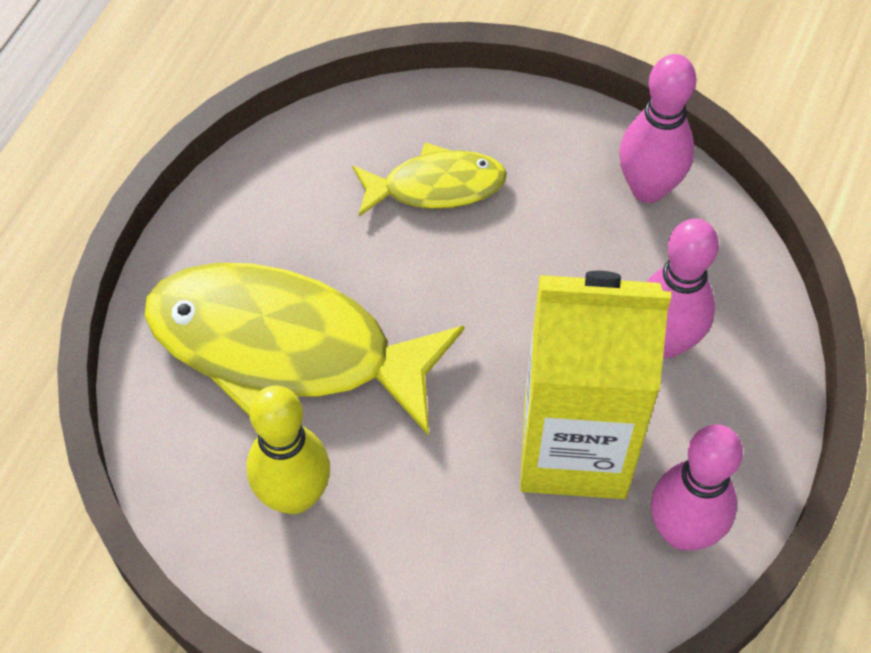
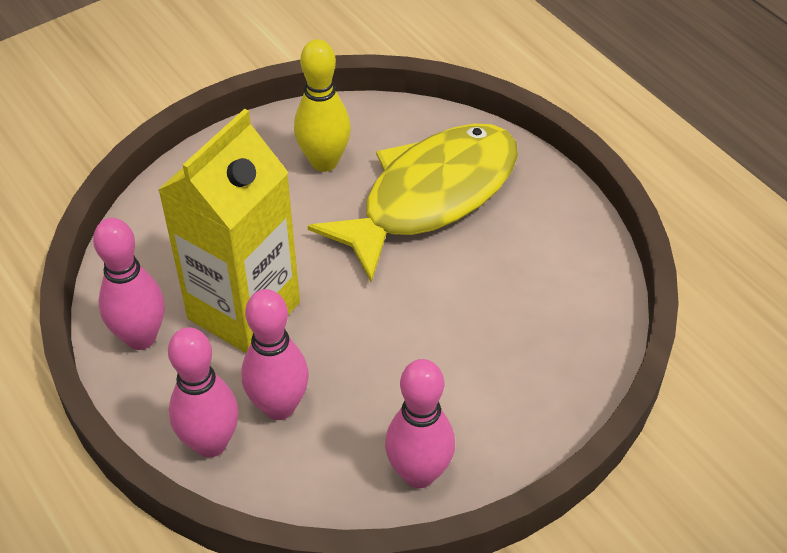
camera: 120 degrees right, 10 degrees down
yellow fish [352,143,507,216] -> none
none -> pink bowling pin [168,327,239,457]

